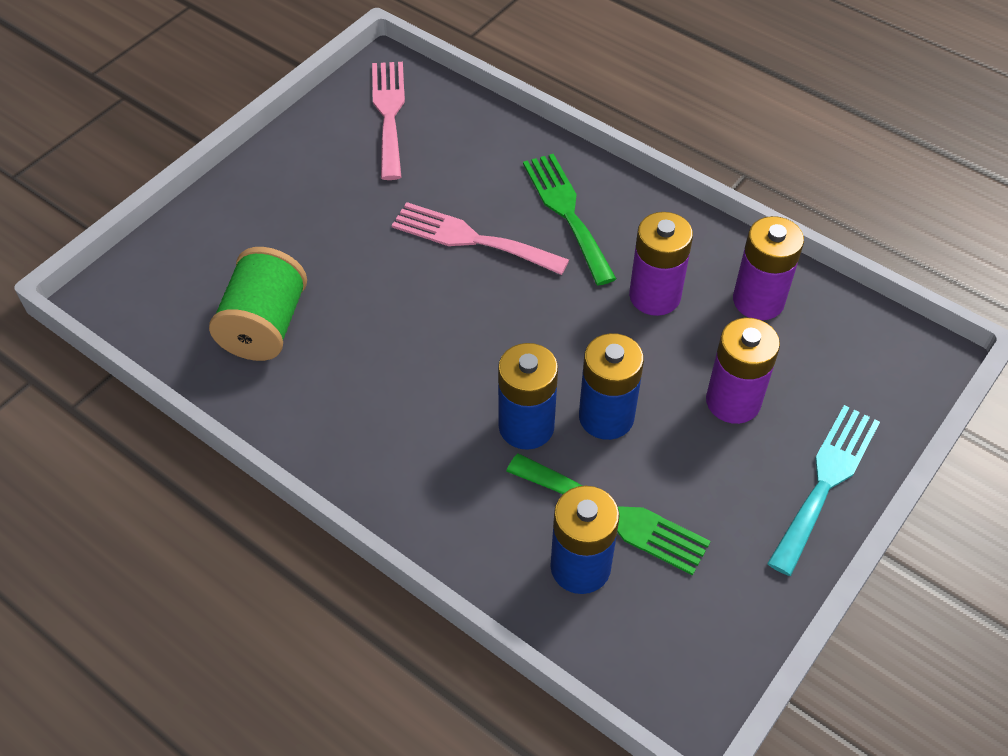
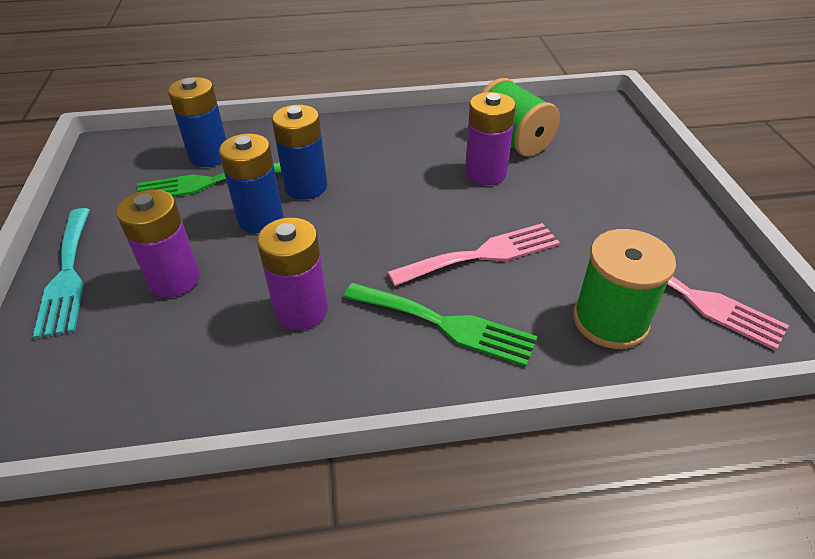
camera: 135 degrees right, 10 degrees down
purple battery [733,216,804,320] -> purple battery moved to [465,92,516,185]
none -> green spool [573,229,676,349]

